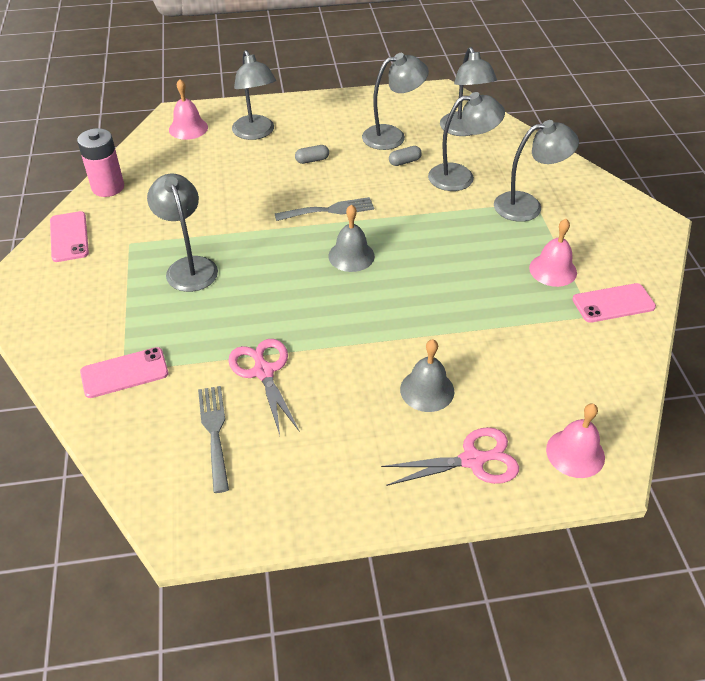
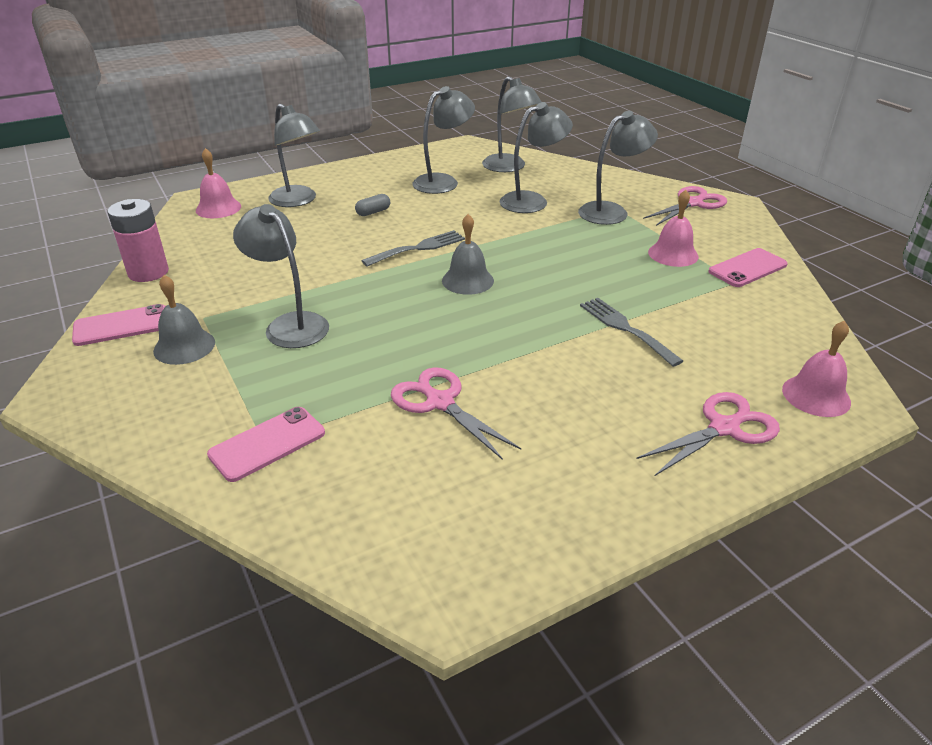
camera: 20 degrees left, 10 degrees down
pink phone [50,211,89,262] -> pink phone turned 75 degrees counterclockwise [72,304,166,346]
grey fork [198,386,229,493] -> grey fork moved to [580,298,683,367]
grey capsule [389,146,422,166] -> none
grey bell [400,339,454,412] -> grey bell moved to [153,275,215,365]
none -> pink scissors [643,186,727,226]

